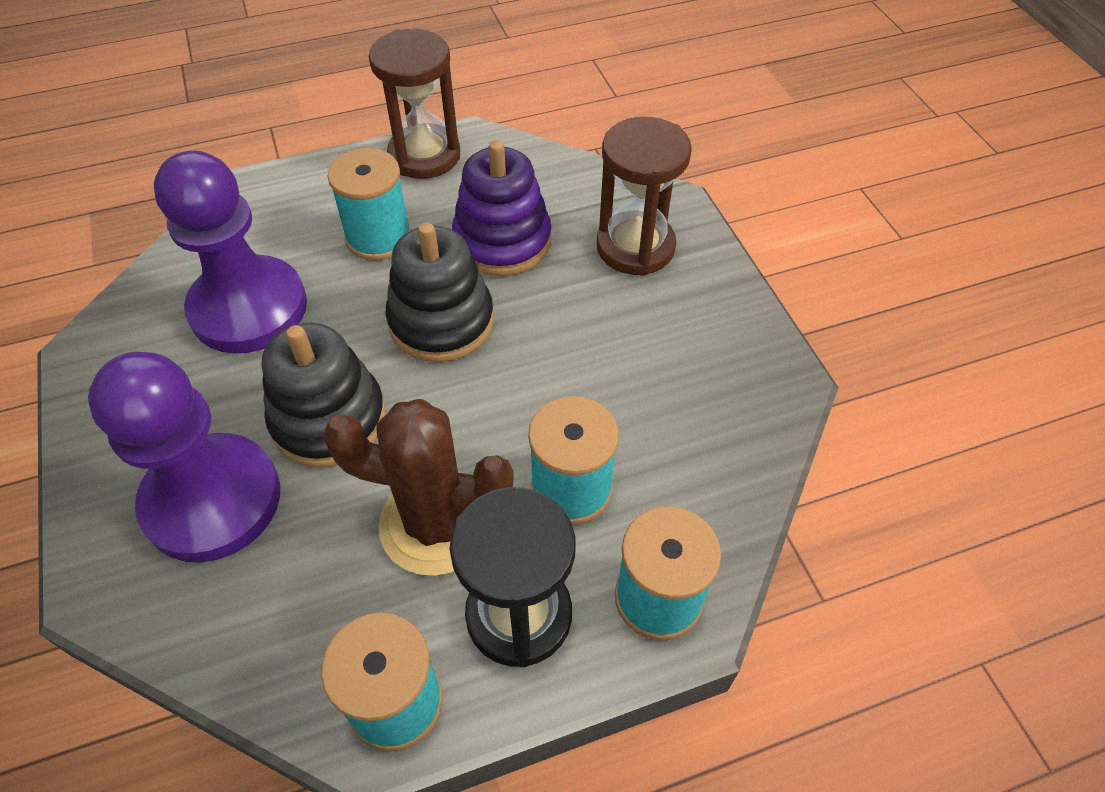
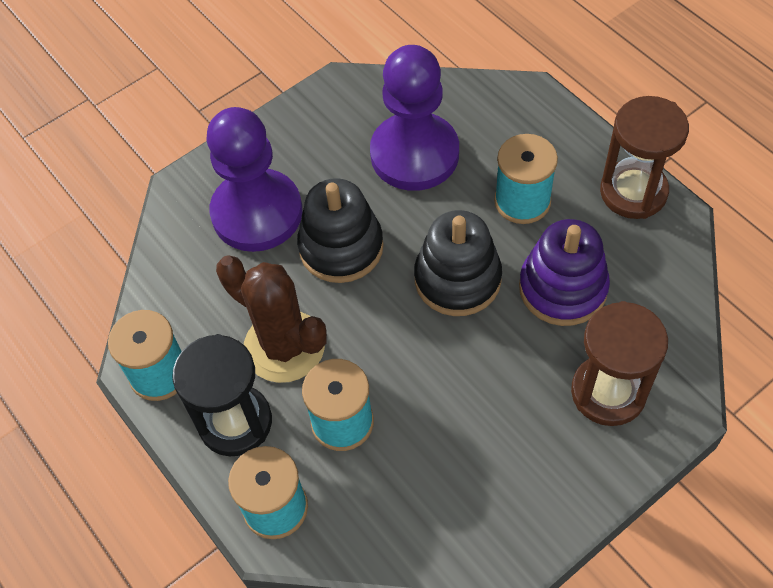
camera: 75 degrees right, 5 degrees up
brown cactus [323,399,514,575] -> brown cactus turned 45 degrees counterclockwise [216,255,327,383]

